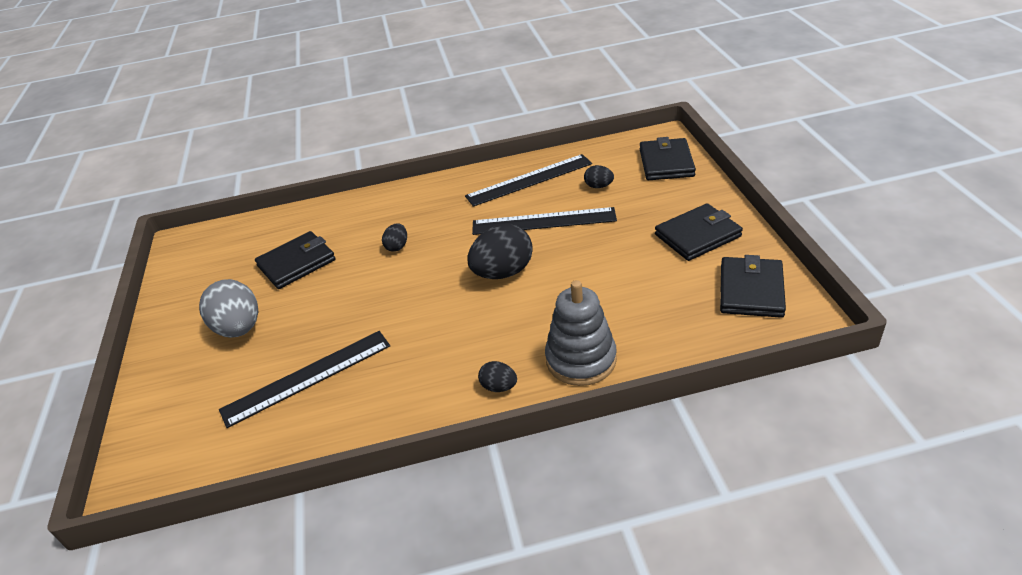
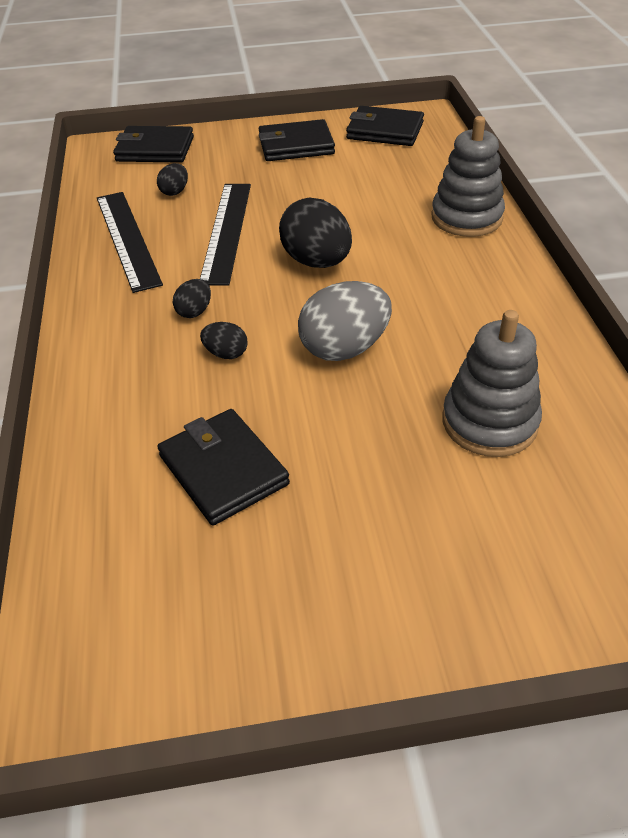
camera: 90 degrees left, 5 degrees up
grey egg [199,279,258,338] -> grey egg moved to [298,281,392,361]
black ruler [219,331,390,428] -> grey stacking toy [442,310,542,457]
black egg [478,361,517,392] -> black egg moved to [173,279,211,318]
black wallet [655,203,743,261] -> black wallet turned 75 degrees counterclockwise [258,119,335,161]

